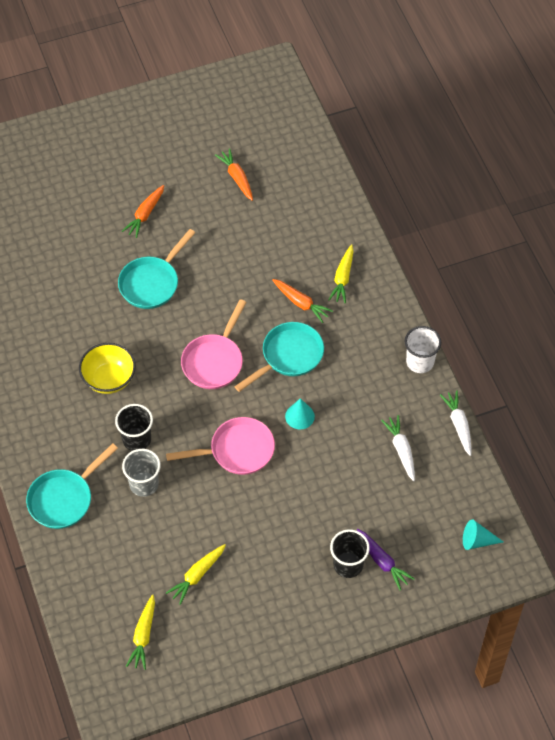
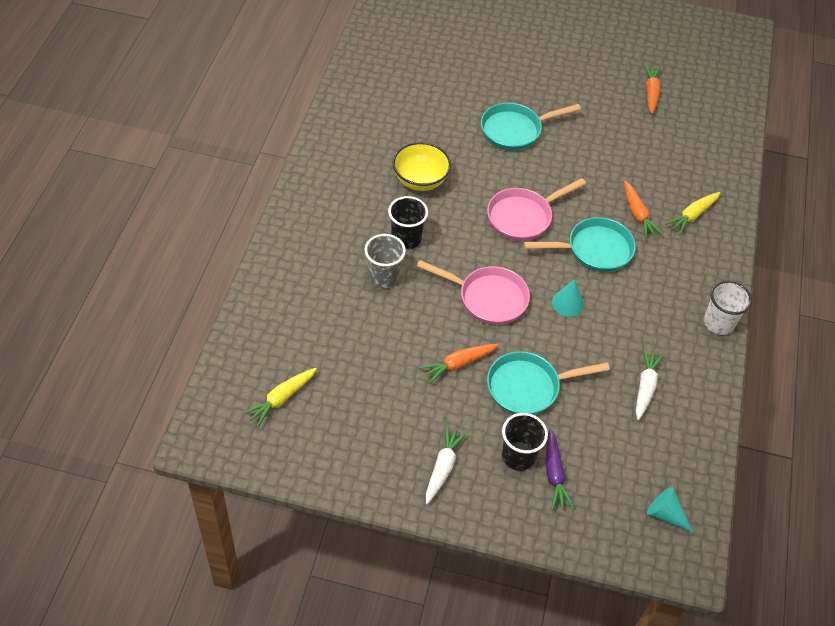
camera: 30 degrees right, 5 degrees down
turquoise pan [26,443,118,529] -> turquoise pan moved to [487,351,610,415]
orange carrot [122,185,164,238] -> orange carrot moved to [419,344,498,384]
yellow carrot [166,544,226,605] -> none
white carrot [440,390,472,456] -> white carrot moved to [426,425,467,504]

